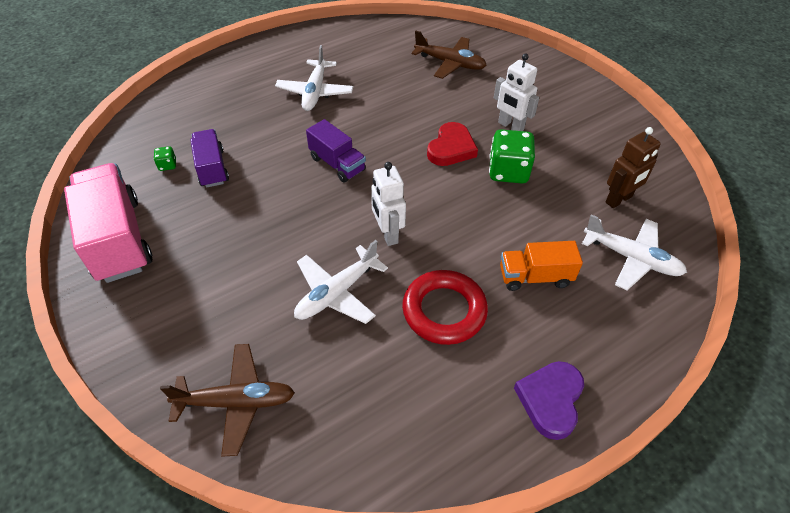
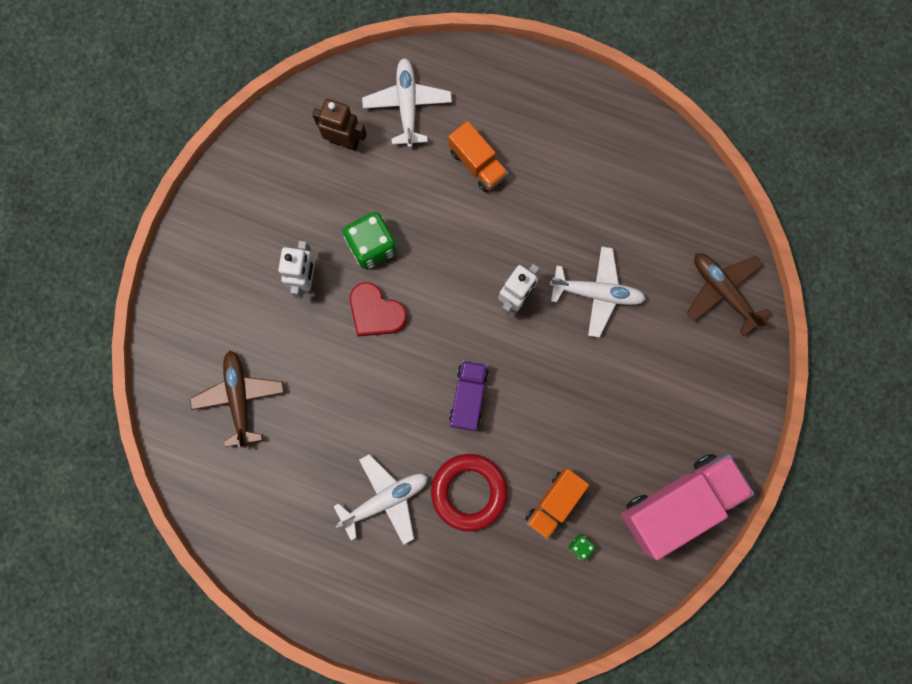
camera: 125 degrees left, 30 degrees up
pink truck [64,163,152,283] -> pink truck turned 150 degrees counterclockwise [621,454,754,560]
purple truck [190,129,229,188] -> orange truck [525,468,589,540]
red ring [402,270,488,345] -> red ring moved to [431,454,507,531]
red heart [427,122,478,166] -> red heart turned 135 degrees counterclockwise [350,282,407,337]
purple heart [514,361,584,440] -> none

